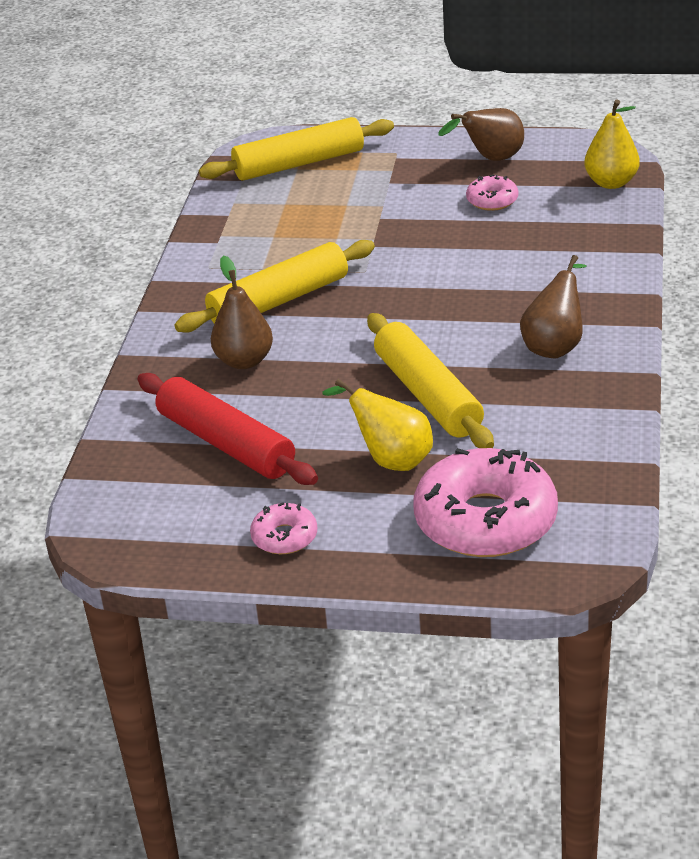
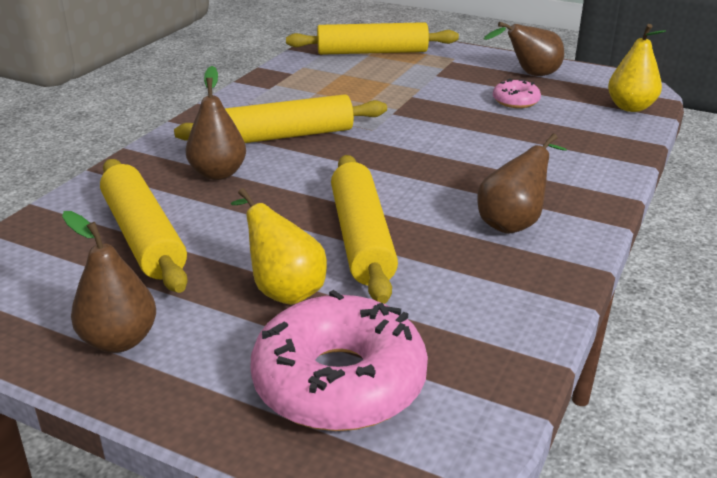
camera: 15 degrees right, 5 degrees down
red rolling pin [137,373,318,485] -> yellow rolling pin [100,159,188,293]
pink donut [250,502,317,554] -> brown pear [62,211,156,353]

